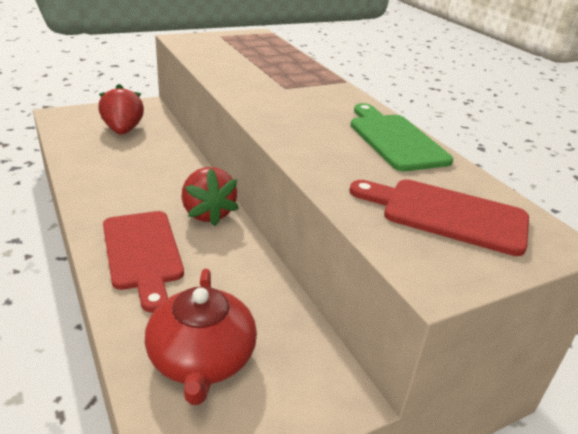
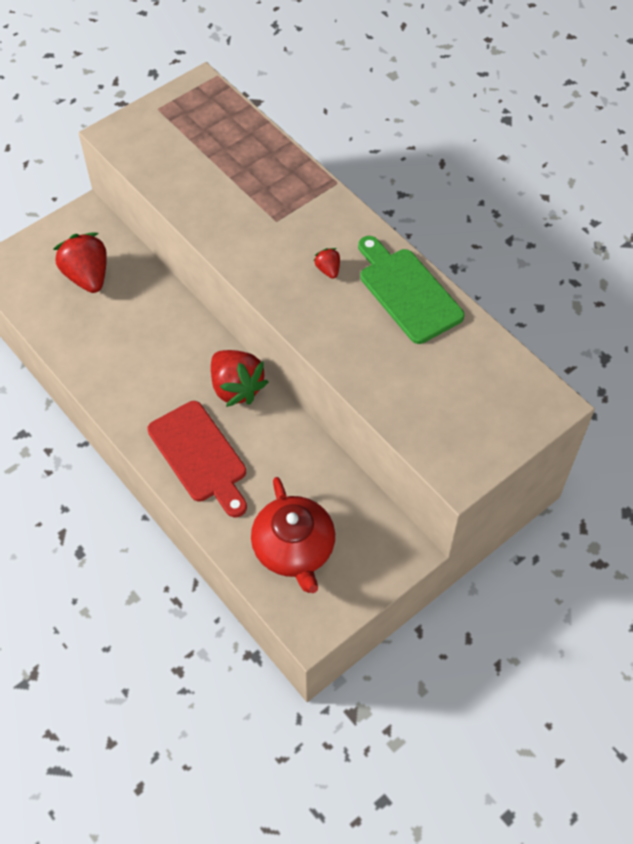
camera: 10 degrees left, 25 degrees up
red cutting board [349,179,529,256] -> none
none -> red strawberry [314,248,340,279]

